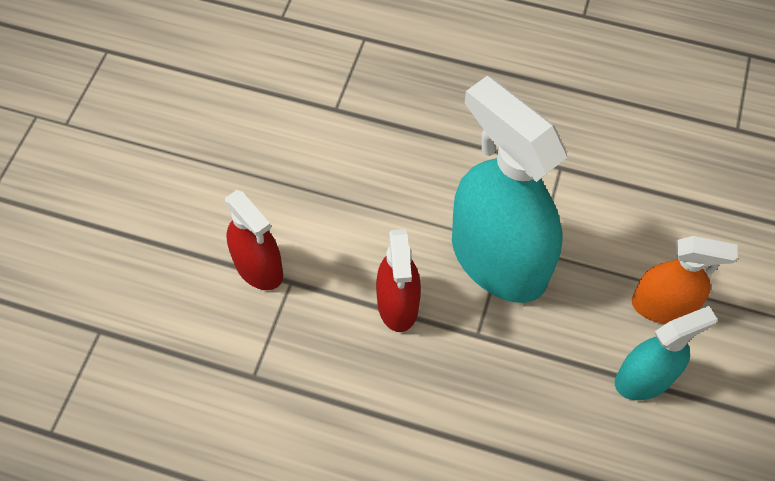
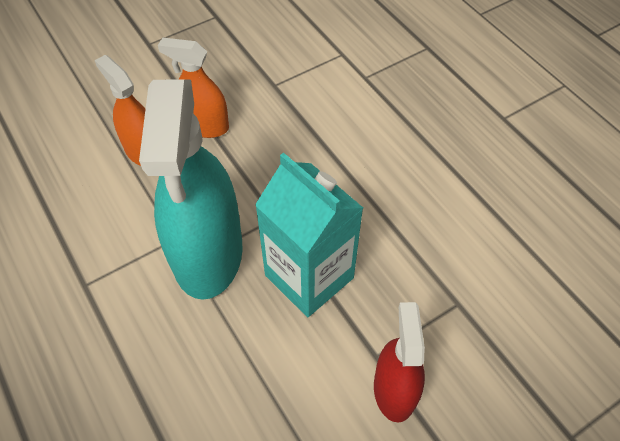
camera: 140 degrees left, 5 degrees down
red spray bottle [376,229,421,332] -> turquoise carton [255,153,363,317]
turquoise spray bottle [615,306,717,400] -> orange spray bottle [158,37,229,138]

